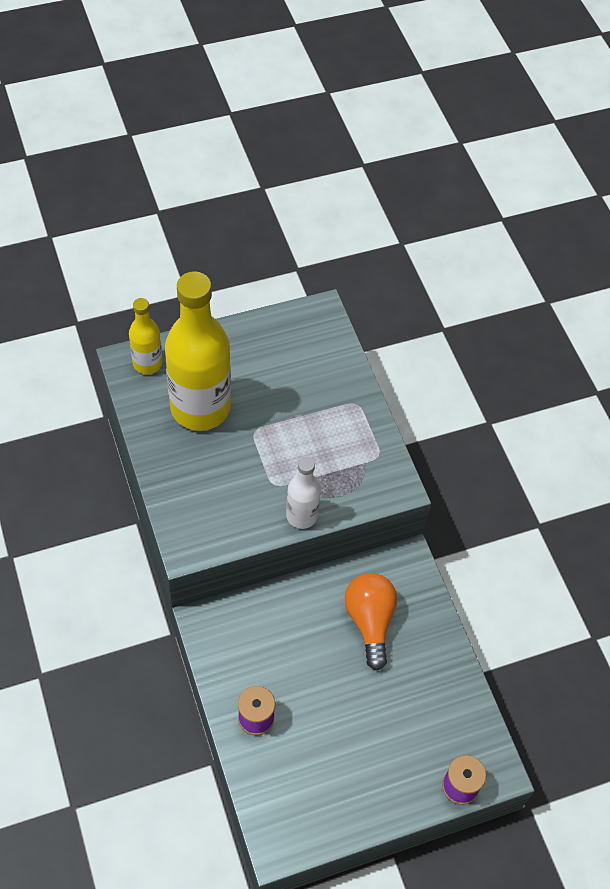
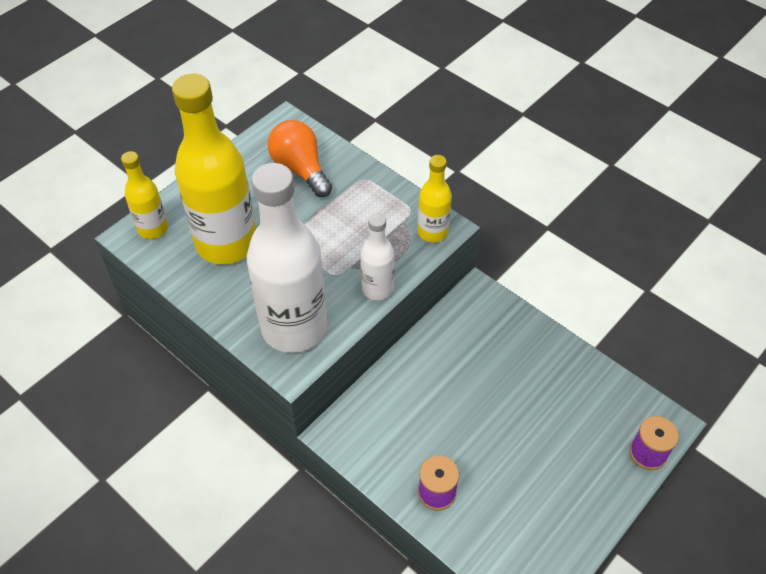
camera: 25 degrees left, 5 degrees down
orange light bulb [345,573,397,671] -> orange light bulb moved to [268,120,332,197]
none -> white bottle [247,163,327,353]
none -> yellow bottle [418,155,452,243]

